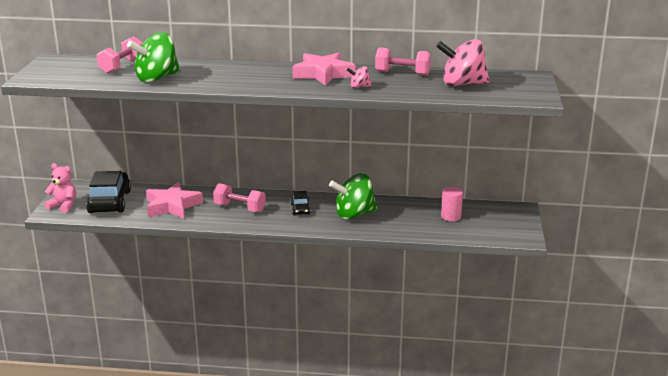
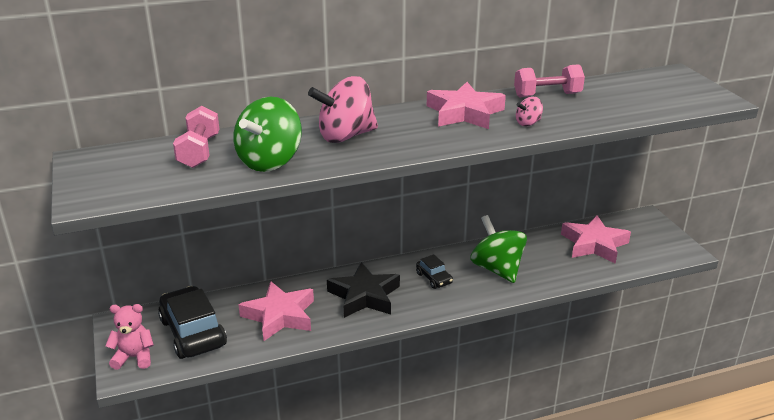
camera: 25 degrees left, 5 degrees up
pink dumbbell [213,183,266,213] -> black star [327,262,400,318]
green spinning top [329,173,378,219] -> green spinning top turned 105 degrees clockwise [470,215,527,283]
pink spinning top [436,39,490,86] -> pink spinning top moved to [308,76,378,143]
pink cylinder [441,187,463,221] -> pink star [561,215,631,264]

